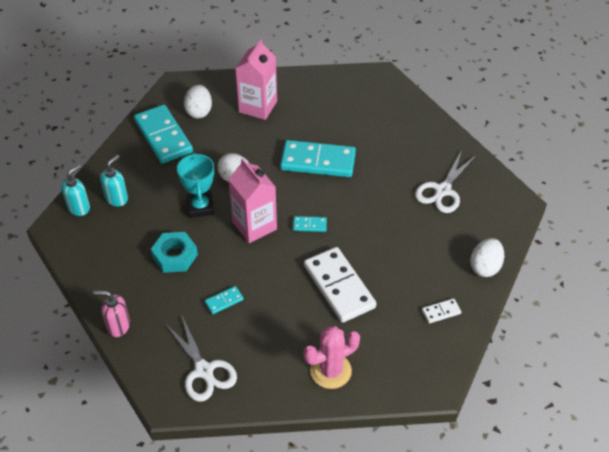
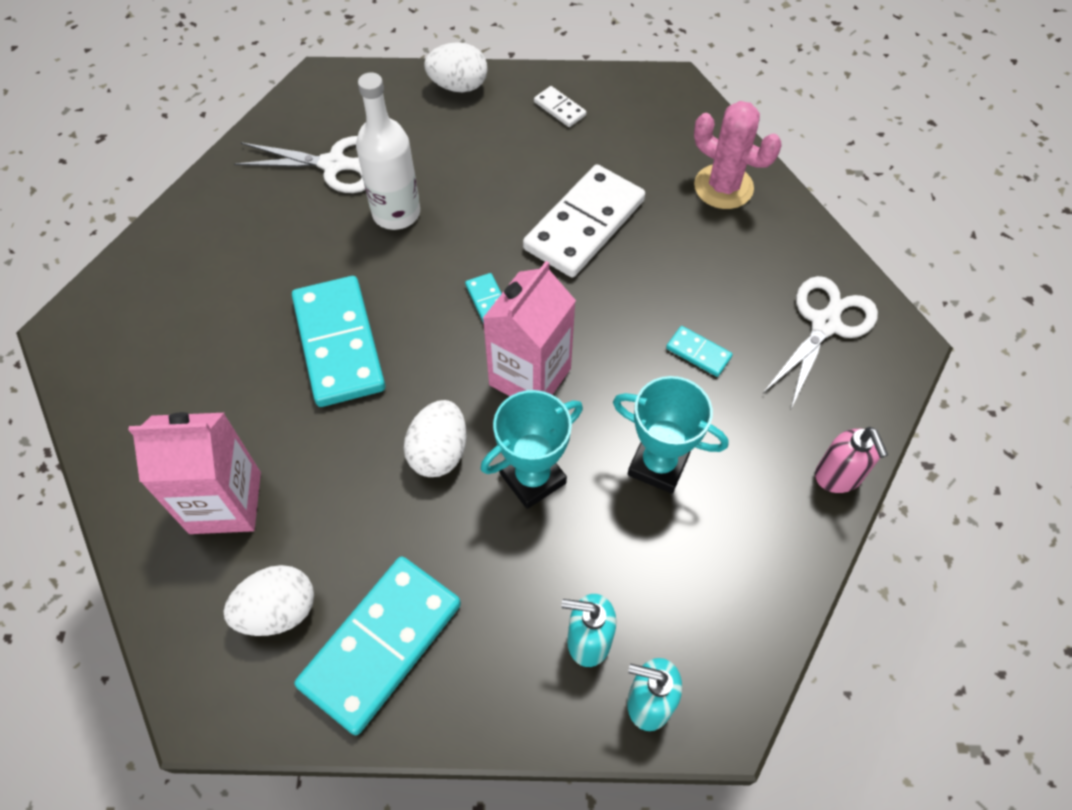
camera: 115 degrees left, 10 degrees up
turquoise nut [151,232,198,273] -> turquoise trophy [613,376,729,494]
none -> white bottle [356,72,420,230]

